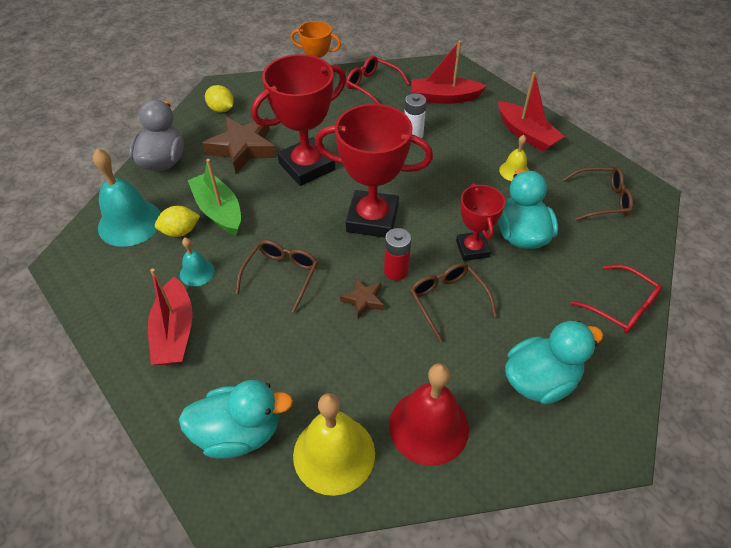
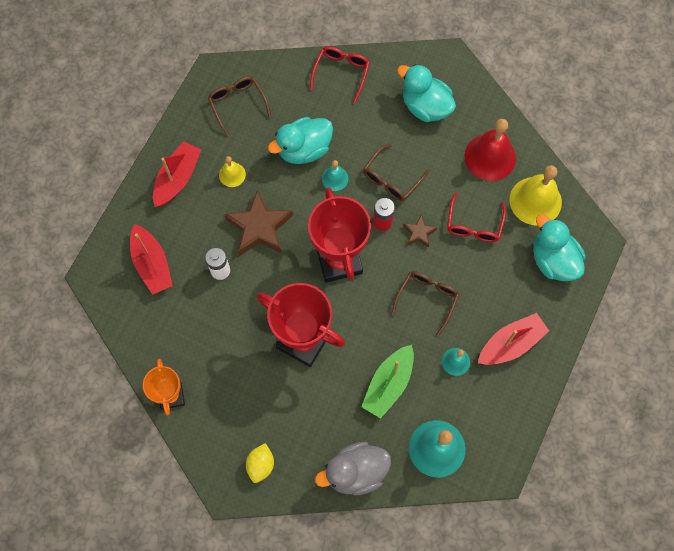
camera: 115 degrees left, 20 degrees up
yellow lemon [155,206,200,237] -> none
brown star [202,116,277,174] -> brown star moved to [224,190,293,256]
brown glasses [235,240,318,313] -> brown glasses turned 120 degrees clockwise [391,271,459,336]
red glasses [346,56,410,104] -> red glasses moved to [447,192,506,242]
red trophy [456,183,505,261] -> turquoise bell [322,160,349,191]

